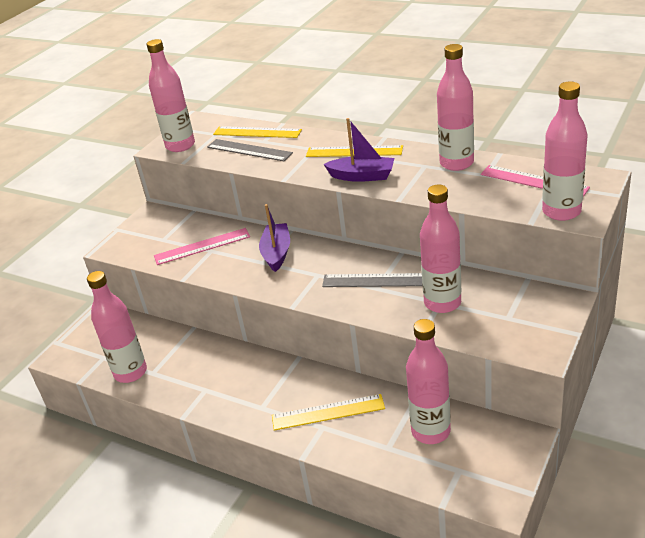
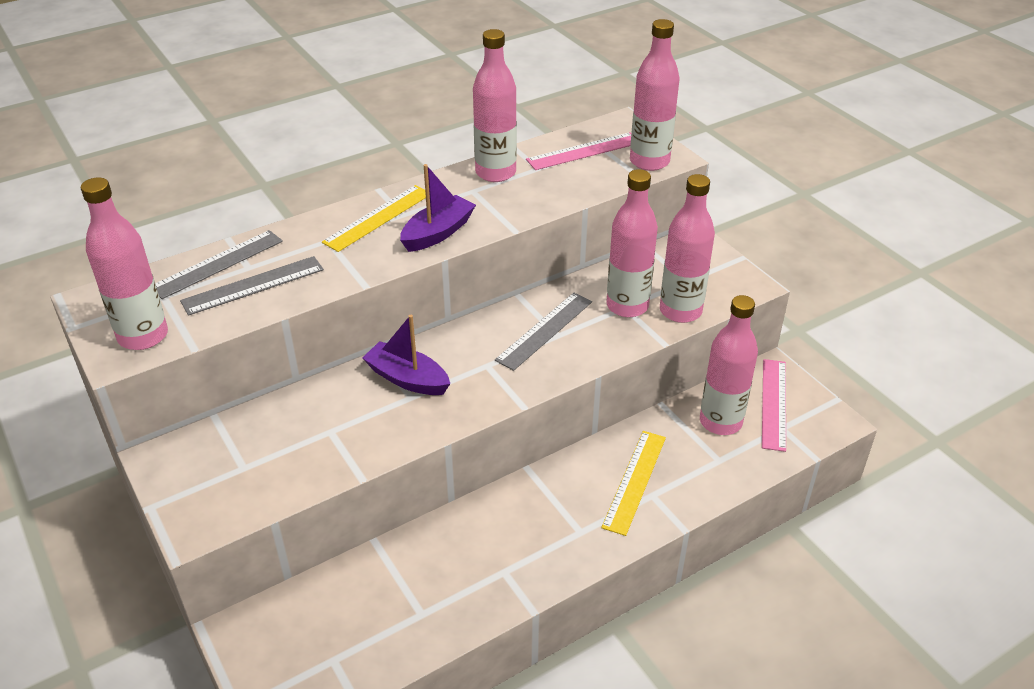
camera: 65 degrees left, 5 degrees up
pink bottle [87,271,147,383] -> pink bottle moved to [660,174,715,323]
pink ruler [154,228,250,265] -> pink ruler moved to [762,359,786,452]
yellow ruler [213,126,302,138] -> grey ruler [155,230,283,299]

